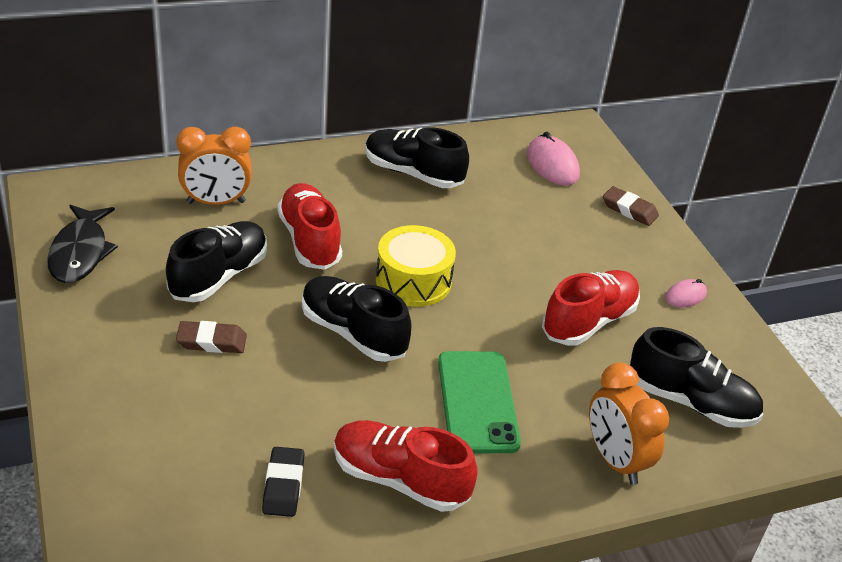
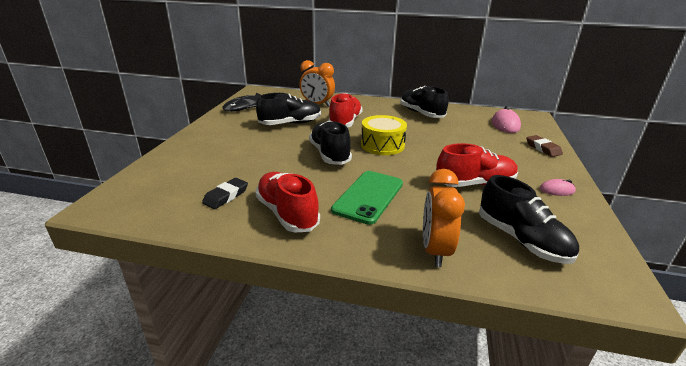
camera: 35 degrees right, 10 degrees down
brown eraser [176,321,247,353] -> none

